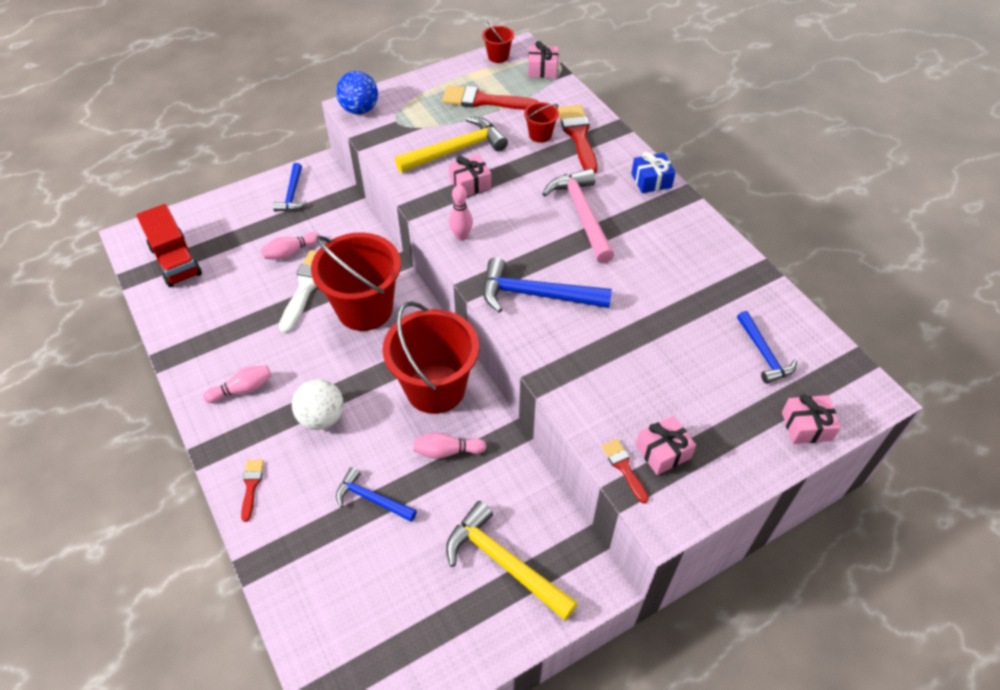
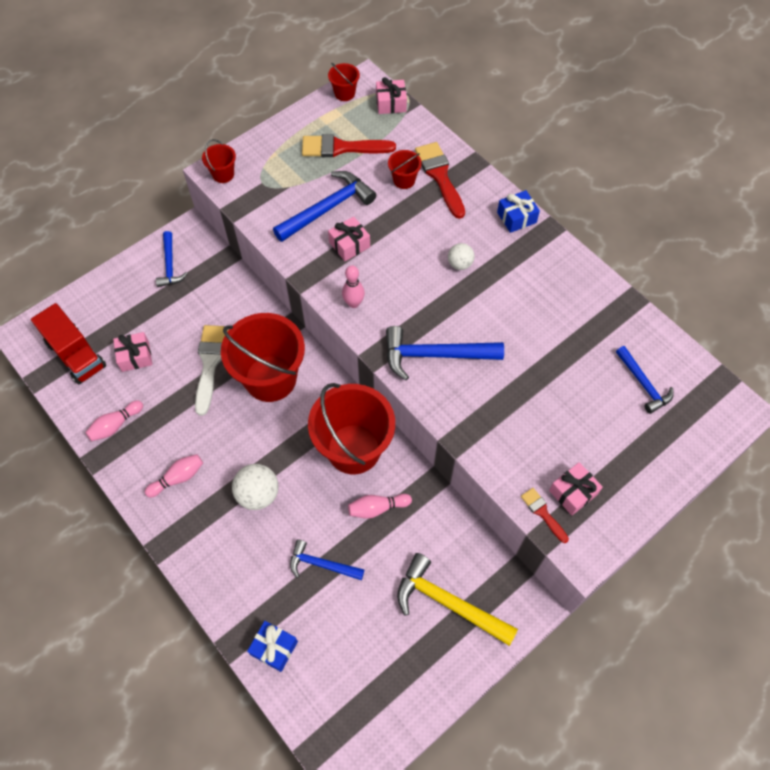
camera: 10 degrees left, 10 degrees up
red brush [241,460,264,522] -> none
pink bowling pin [261,232,320,260] -> pink bowling pin moved to [85,400,143,441]
blue ball [336,71,378,114] -> red bucket [202,139,236,183]
yellow hammer [395,117,508,172] -> blue hammer [273,171,376,242]
pink hammer [542,168,614,263] -> white ball [448,243,474,270]
pink gift [782,394,841,444] -> pink gift moved to [113,332,152,372]
none -> blue gift [247,621,298,672]

